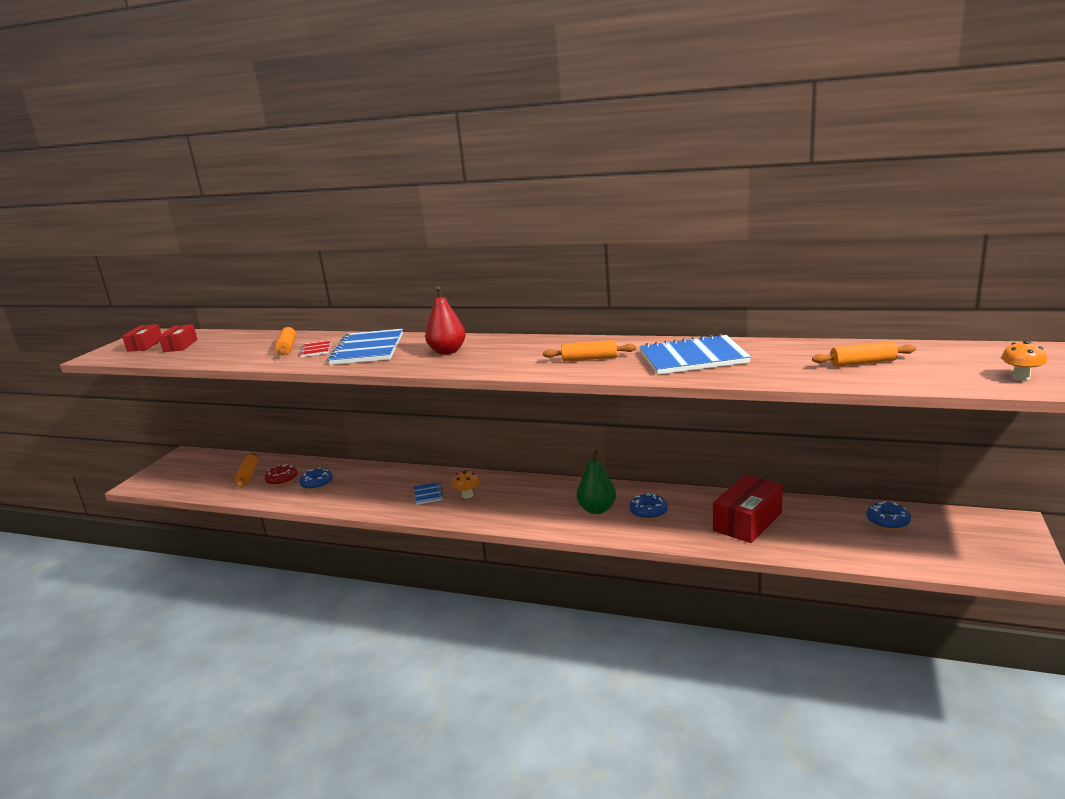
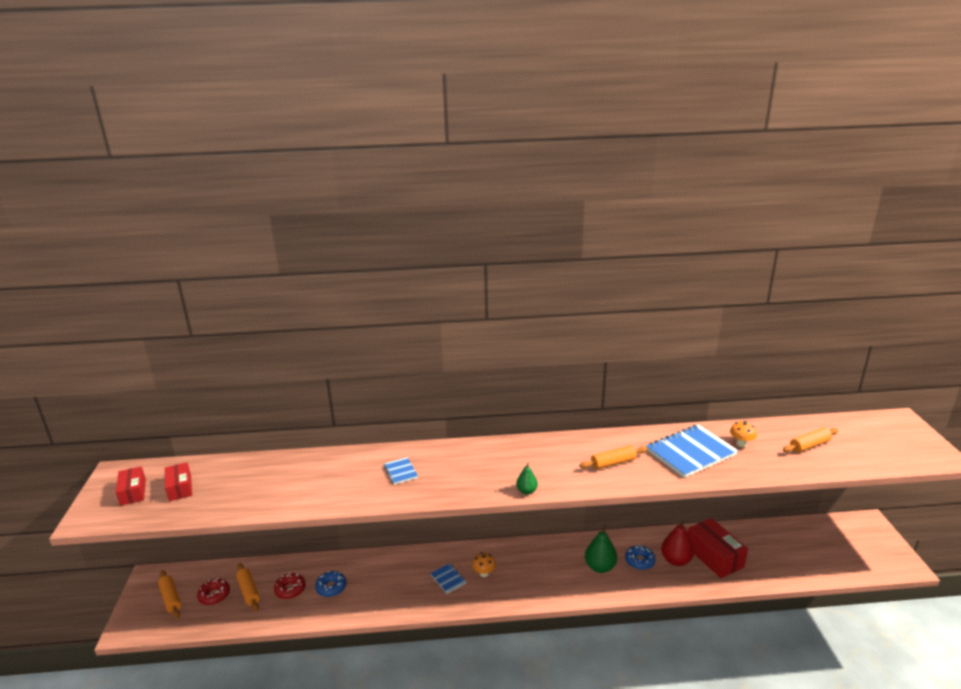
camera: 25 degrees left, 5 degrees up
orange rolling pin [275,327,296,355] -> orange rolling pin moved to [158,570,181,619]
red notebook [299,340,331,357] -> none
blue notebook [328,329,403,365] -> blue notebook [384,457,418,484], size x0.46
red pear [425,287,466,355] -> red pear moved to [661,520,694,566]
red box [713,475,783,543] -> red box turned 45 degrees counterclockwise [687,518,748,578]
blue donut [867,501,911,530] -> none
orange mushroom [1001,341,1047,381] -> orange mushroom moved to [730,421,757,447]
none -> red donut [197,578,230,605]
none -> green pear [516,463,538,494]

